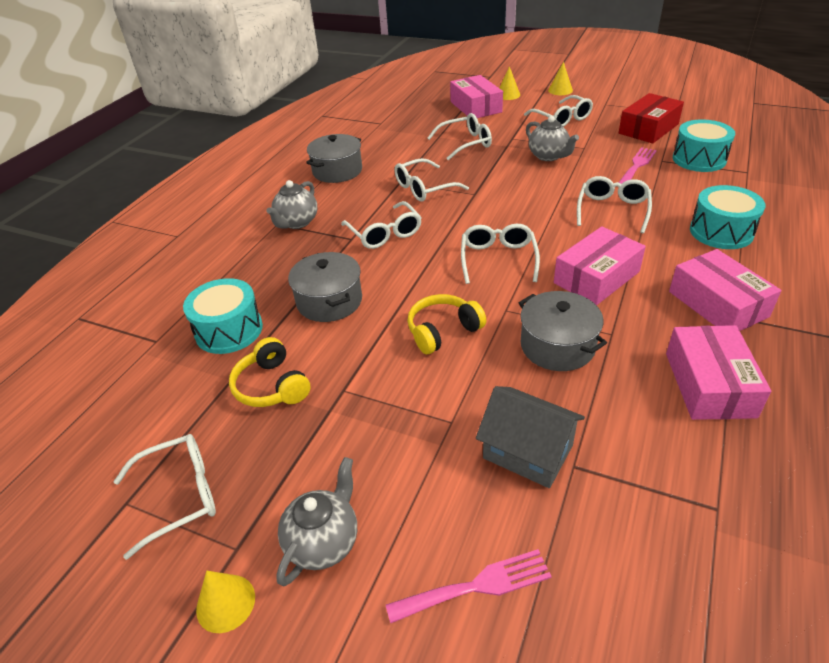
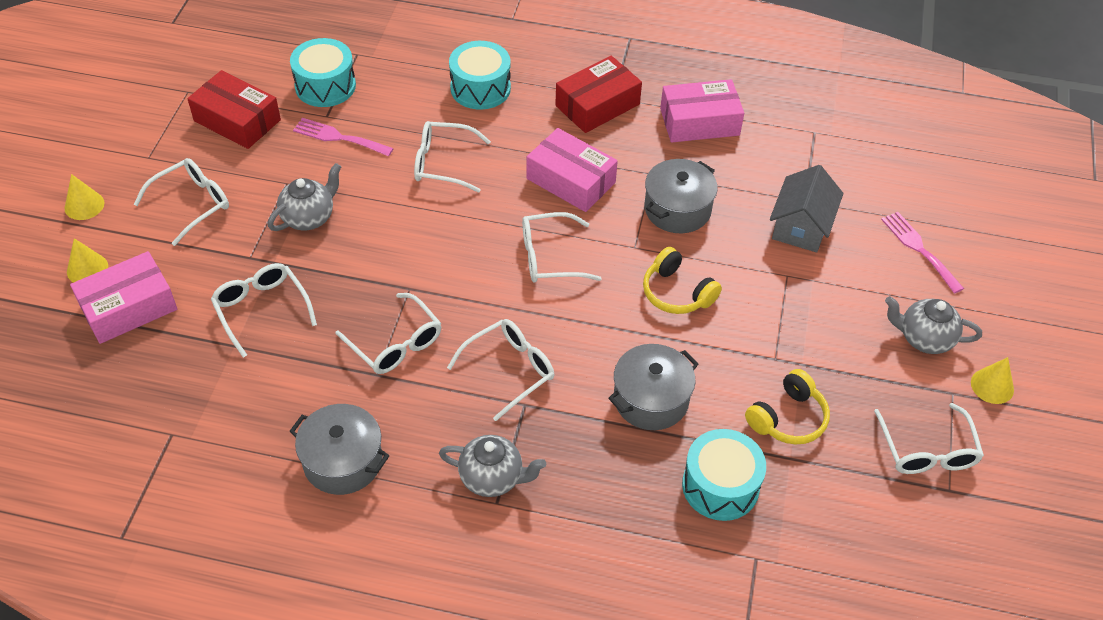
camera: 105 degrees left, 10 degrees up
white glasses [113,434,216,560] -> white glasses turned 150 degrees counterclockwise [874,403,984,474]
pink box [669,249,781,331] -> red box [555,56,642,133]

